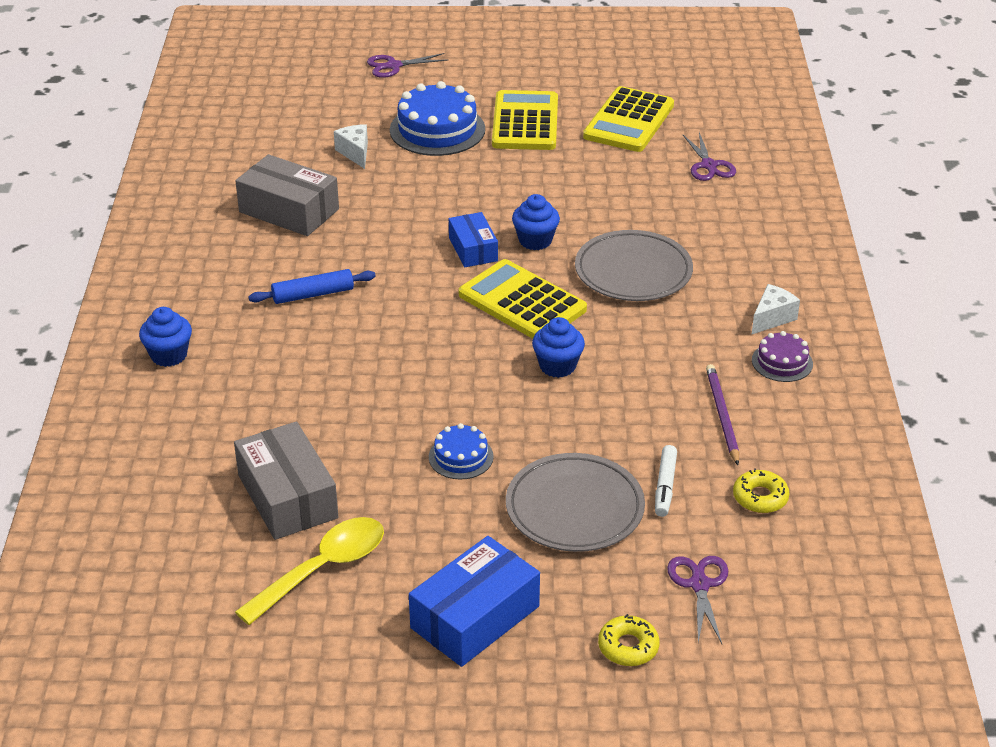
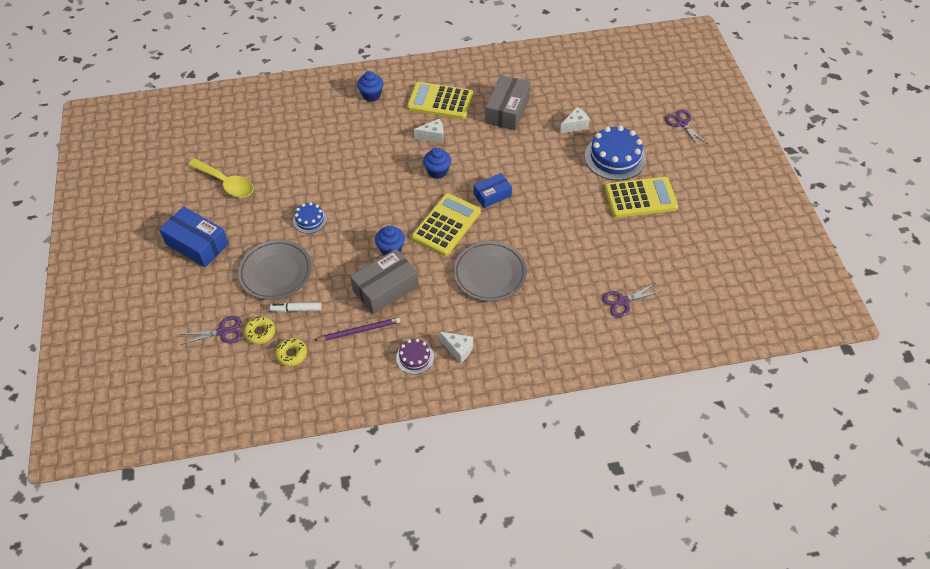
camera: 80 degrees right, 15 degrees up
grey box [234,421,338,540] -> grey box moved to [350,249,419,314]
blue rolling pin [248,269,376,304] -> white cheese [414,119,444,143]
blue cupcake [512,194,560,250] -> blue cupcake moved to [423,148,451,179]
yellow calculator [583,86,674,152] -> yellow calculator moved to [407,82,474,119]
yellow donut [598,614,660,666] -> yellow donut moved to [244,317,275,344]

